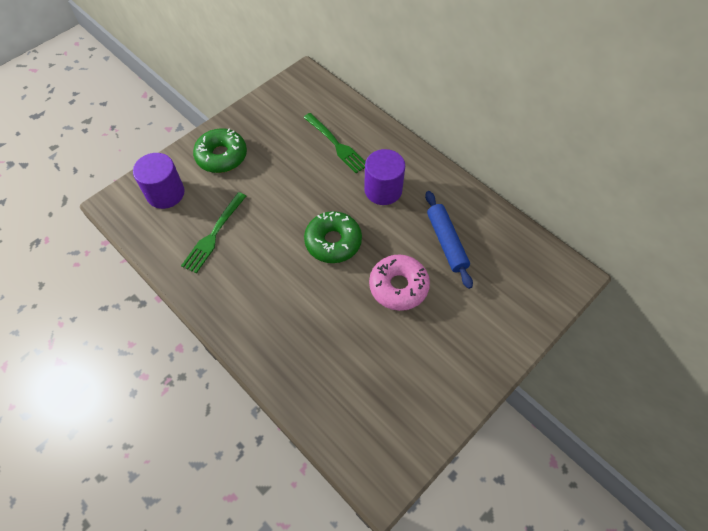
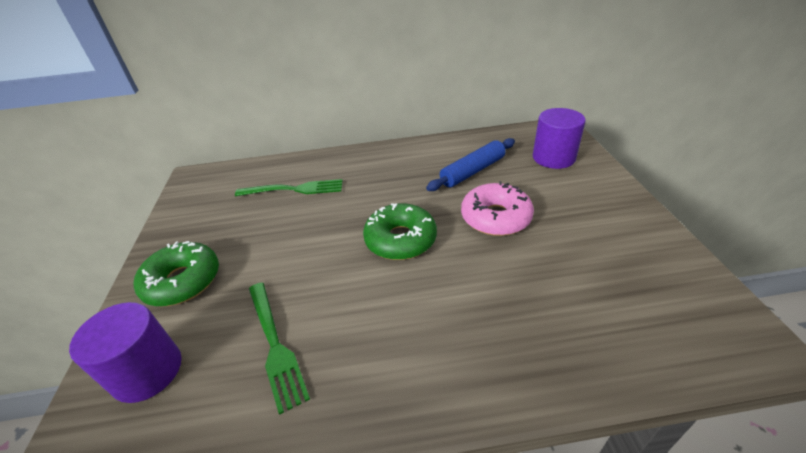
camera: 50 degrees left, 20 degrees down
purple cylinder [364,149,405,205] -> purple cylinder moved to [533,108,586,169]
blue rolling pin [425,191,473,289] -> blue rolling pin turned 60 degrees counterclockwise [426,138,515,191]

